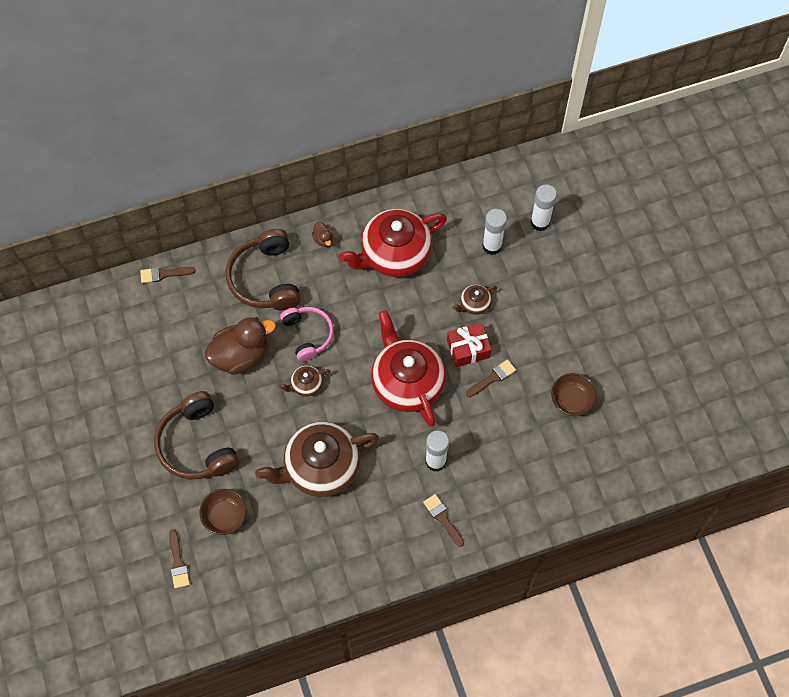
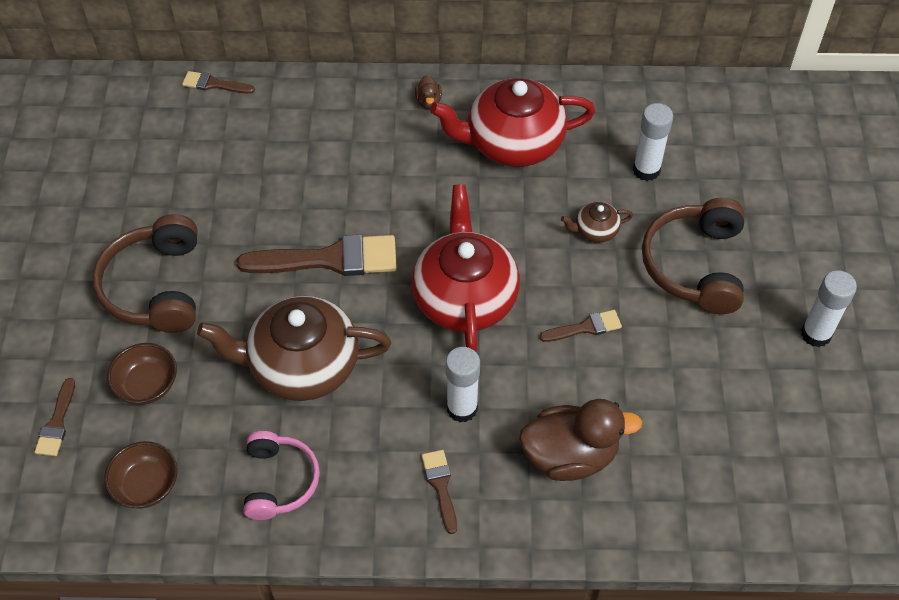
camera: 20 degrees right, 10 degrees down
brown duck [204,317,276,375] -> brown duck moved to [519,399,642,481]
brown headphones [226,229,301,310] -> brown headphones moved to [642,198,745,314]
brown teapot [279,365,330,397] -> brown brush [237,235,397,276]
pink headphones [280,307,334,361] -> pink headphones moved to [244,431,320,520]
red gift [447,323,492,367] -> none
white glue stick [530,184,557,231] -> white glue stick moved to [801,270,857,347]
brown bowl [551,373,597,416] -> brown bowl moved to [104,441,177,509]

